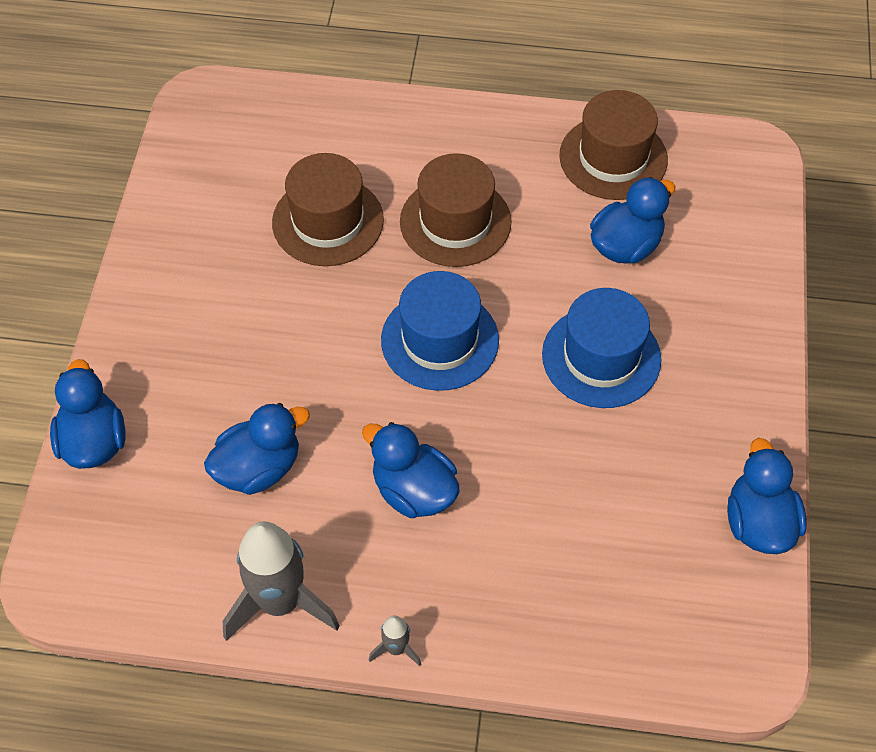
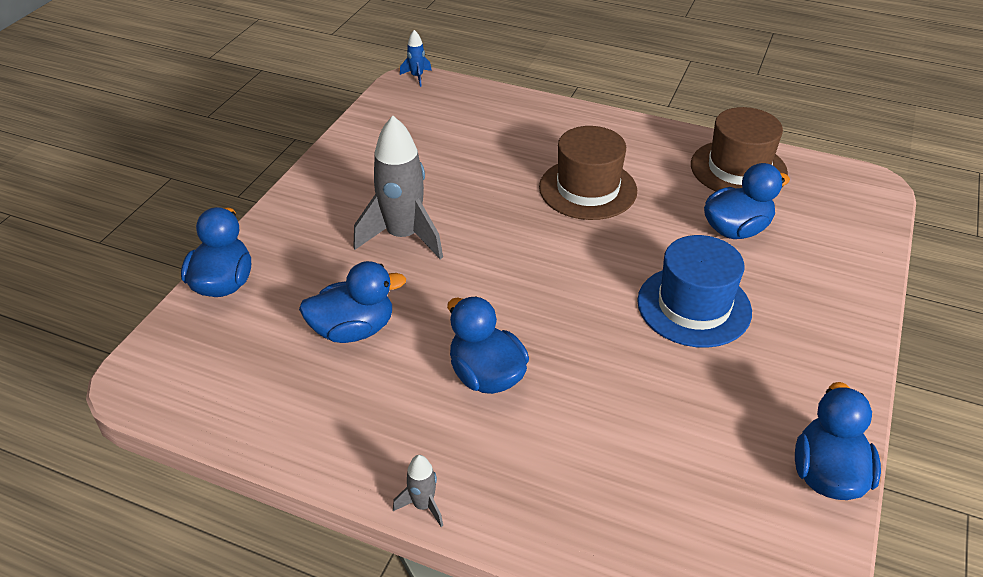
camera: 15 degrees right, 15 degrees down
grey rocket [223,521,340,641] -> grey rocket moved to [353,116,443,259]
brown hat [272,153,384,266] -> none
blue hat [381,271,499,391] -> none
none -> blue rocket [400,30,432,87]

